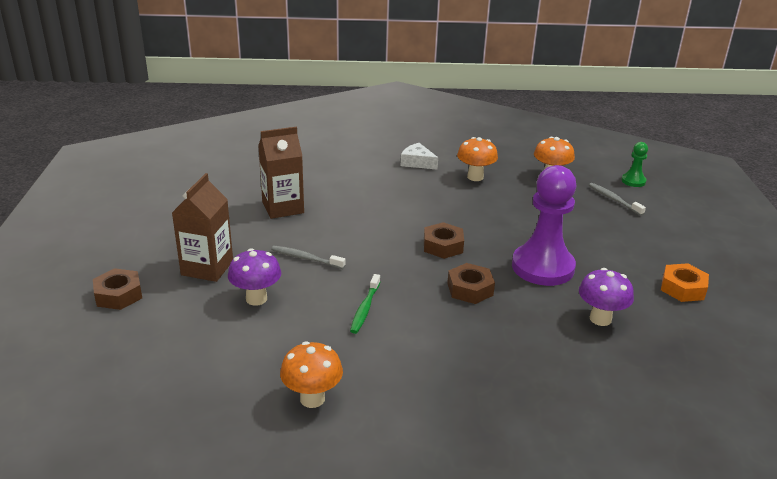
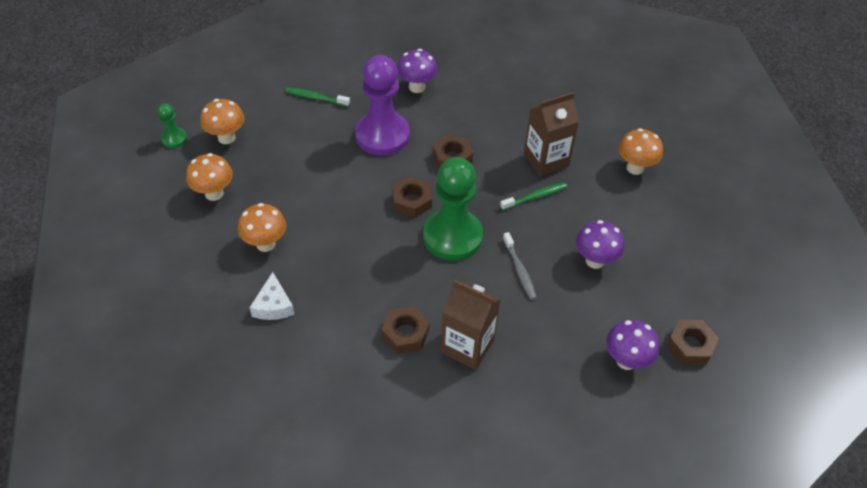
camera: 130 degrees left, 20 degrees up
brown carton [172,173,233,282] -> brown carton moved to [524,92,579,176]
grey toothbrush [589,183,646,216] -> orange mushroom [200,99,244,144]
orange nut [661,263,709,302] -> none
none -> green toothbrush [285,87,350,107]
none -> brown nut [381,306,430,354]
none -> green pawn [423,157,483,261]
none -> purple mushroom [606,319,659,370]

